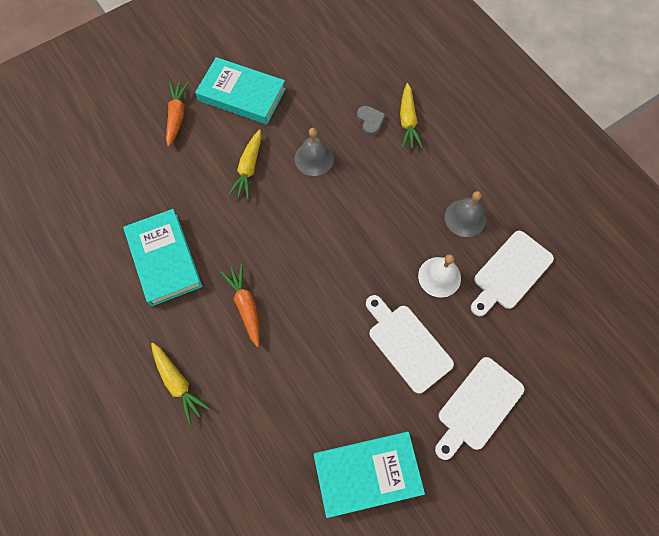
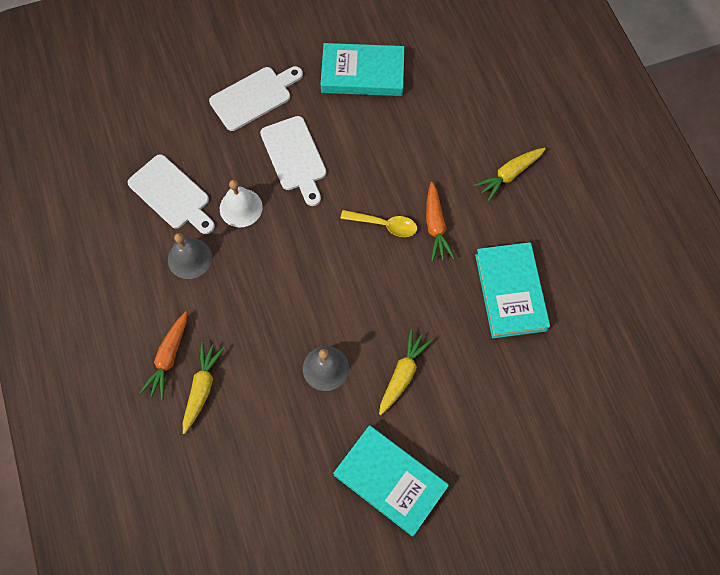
camera: 165 degrees left, 0 degrees up
yellow carrot [151,343,211,425] -> yellow carrot turned 105 degrees counterclockwise [474,148,546,201]
orange carrot [166,82,189,147] -> orange carrot moved to [140,311,187,400]
grey heart [357,106,386,136] -> none
white cutting board [471,231,554,316] -> white cutting board turned 75 degrees clockwise [128,154,215,234]
none -> yellow spoon [340,210,417,237]

